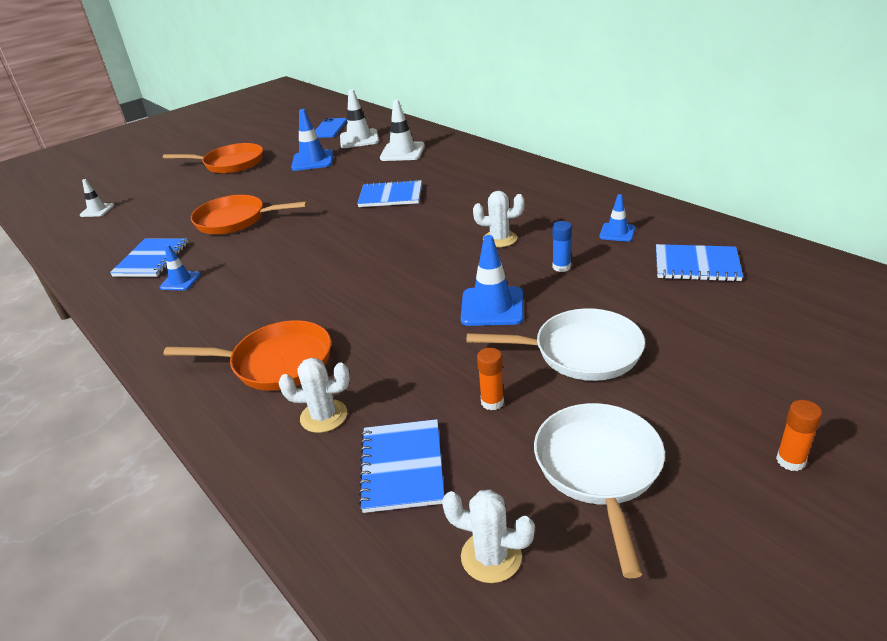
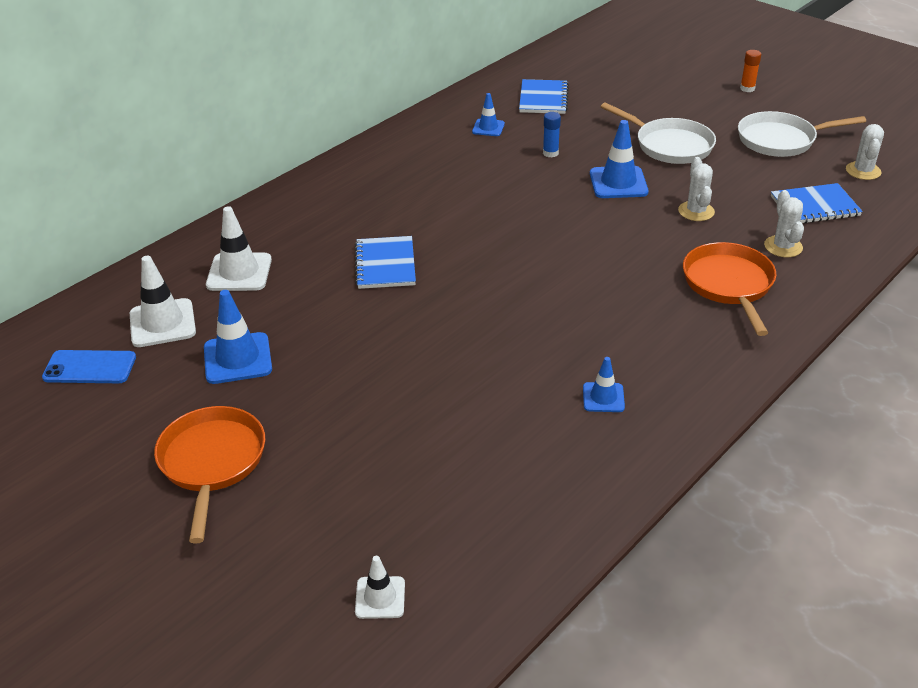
camera: 100 degrees left, 5 degrees up
blue notebook [110,238,188,277] -> none
orange pan [191,195,307,235] -> none
white pan [466,308,645,381] -> white pan turned 135 degrees clockwise [601,102,716,164]
white cactus [473,191,524,247] -> white cactus moved to [678,157,715,221]
orange glue stick [477,348,504,410] -> none

